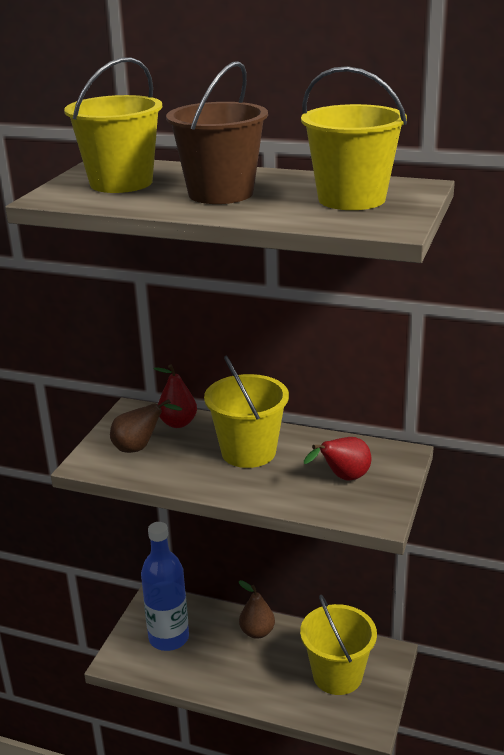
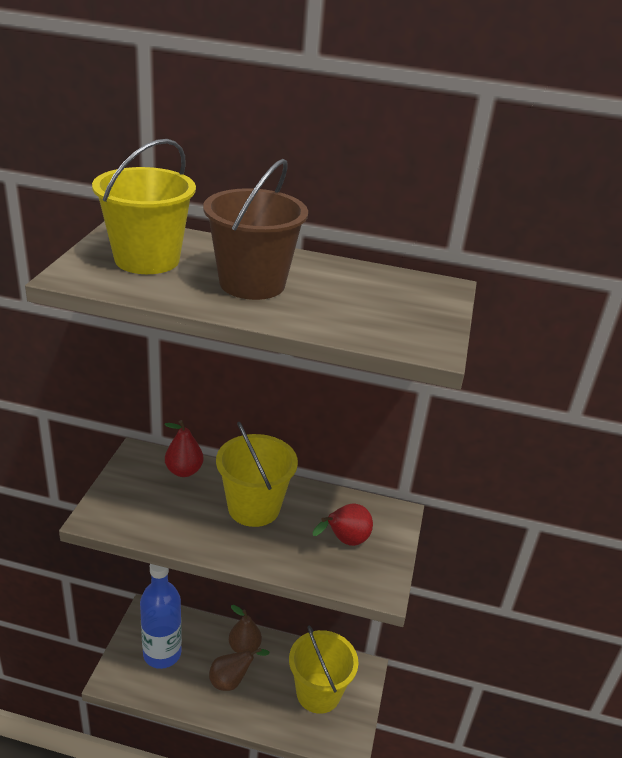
camera: 10 degrees left, 5 degrees up
brown pear [110,399,182,453] -> brown pear moved to [209,648,270,691]
yellow bucket [301,66,407,210] -> none

